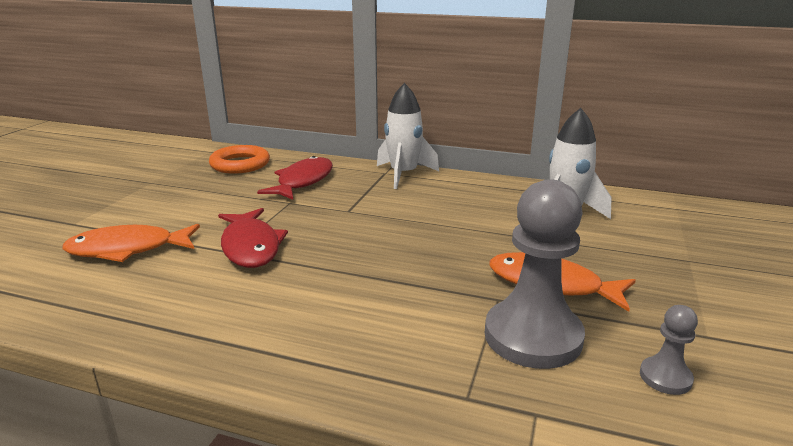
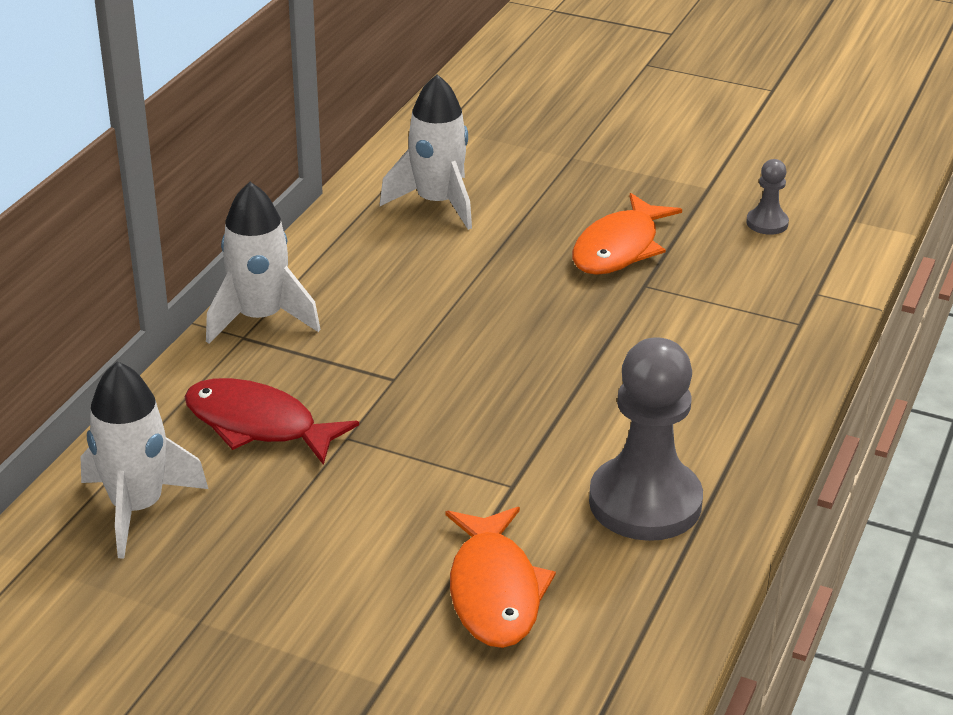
camera: 85 degrees left, 10 degrees up
orange ring [209,145,270,174] -> white rocket [80,361,208,559]
red fish [218,208,288,268] -> none
grey pawn [485,179,585,369] -> grey pawn moved to [589,337,703,541]

